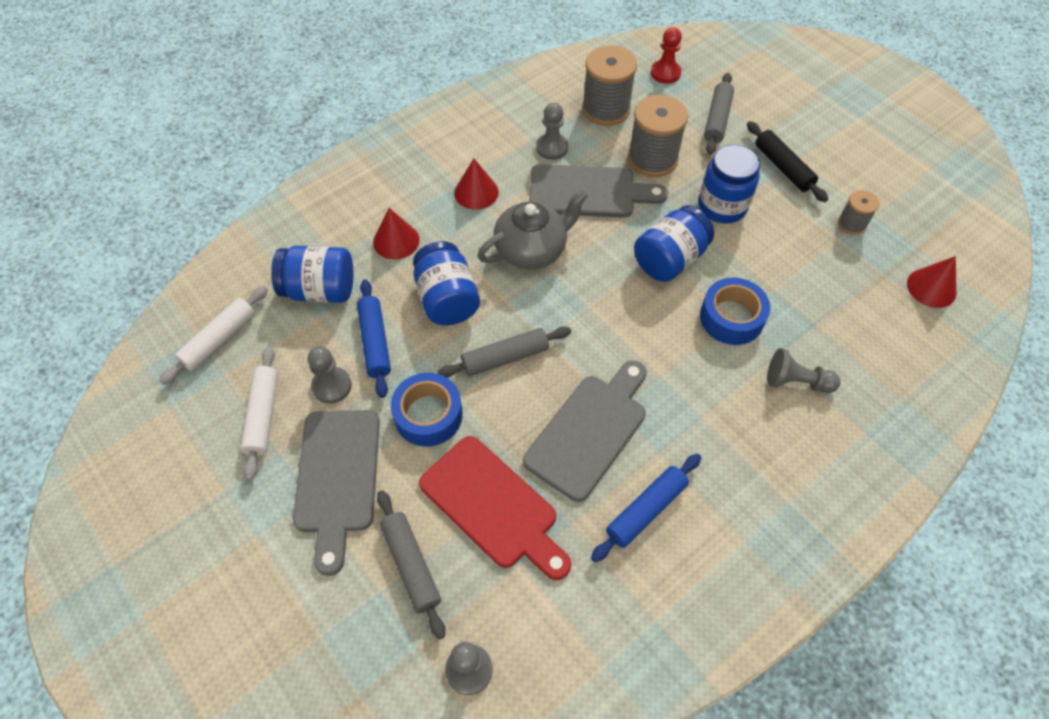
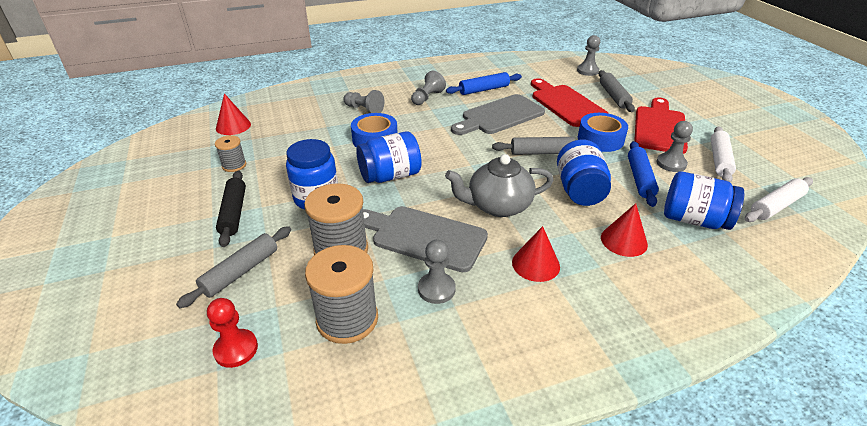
camera: 160 degrees left, 20 degrees down
grey cutting board [293,410,380,576] -> red cutting board [634,97,688,154]
none -> grey pawn [411,71,446,105]

